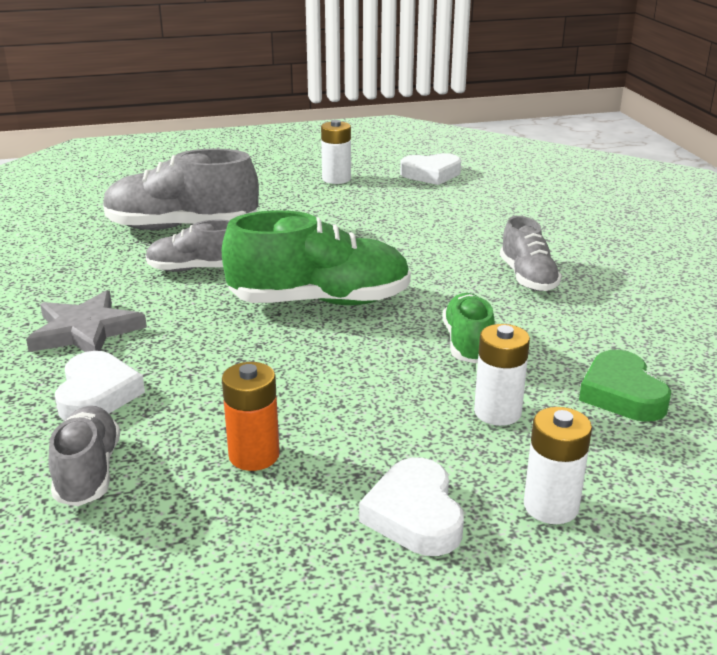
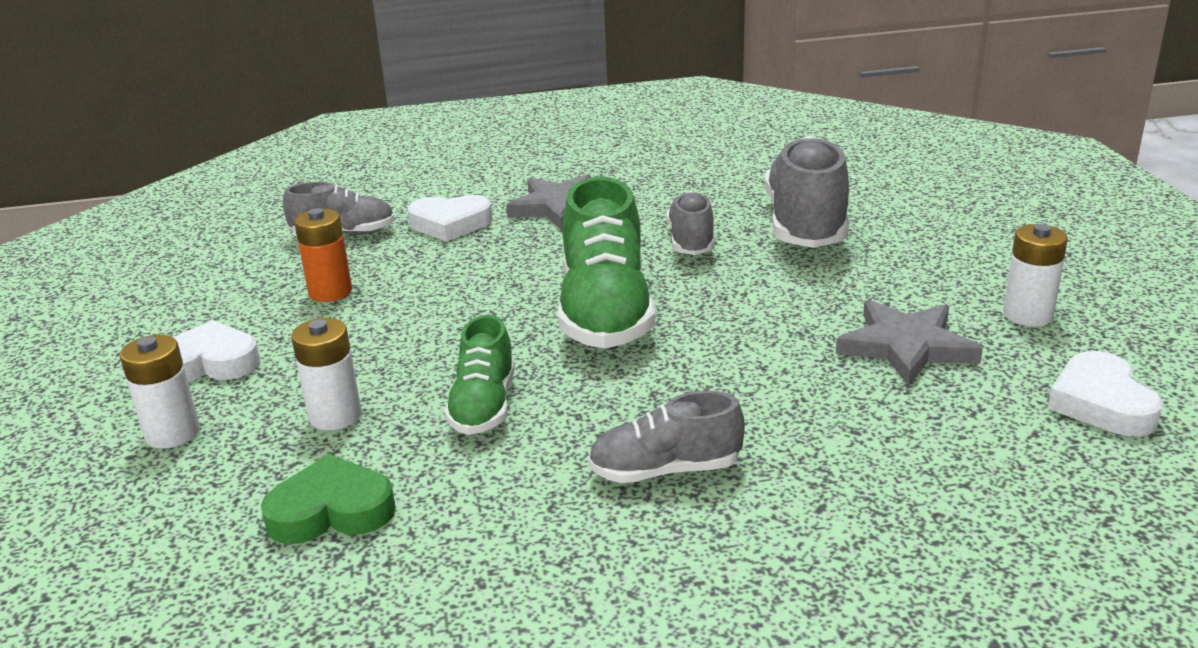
camera: 95 degrees right, 0 degrees up
green shoe [443,293,495,363] -> green shoe turned 90 degrees clockwise [444,315,515,435]
none -> grey star [836,300,983,386]

